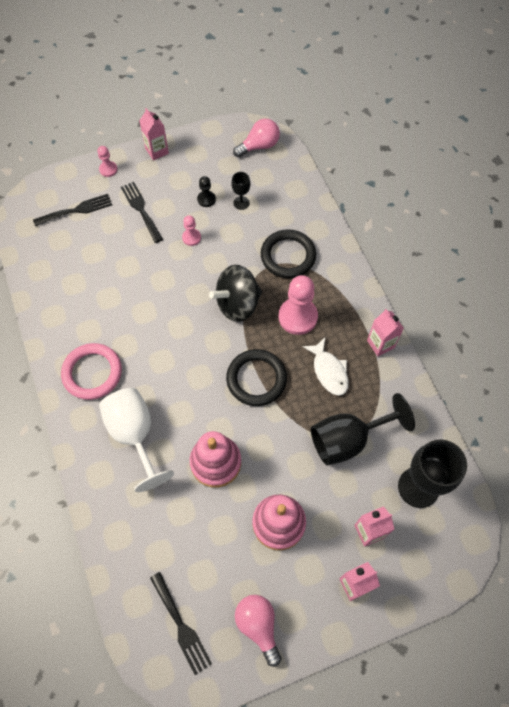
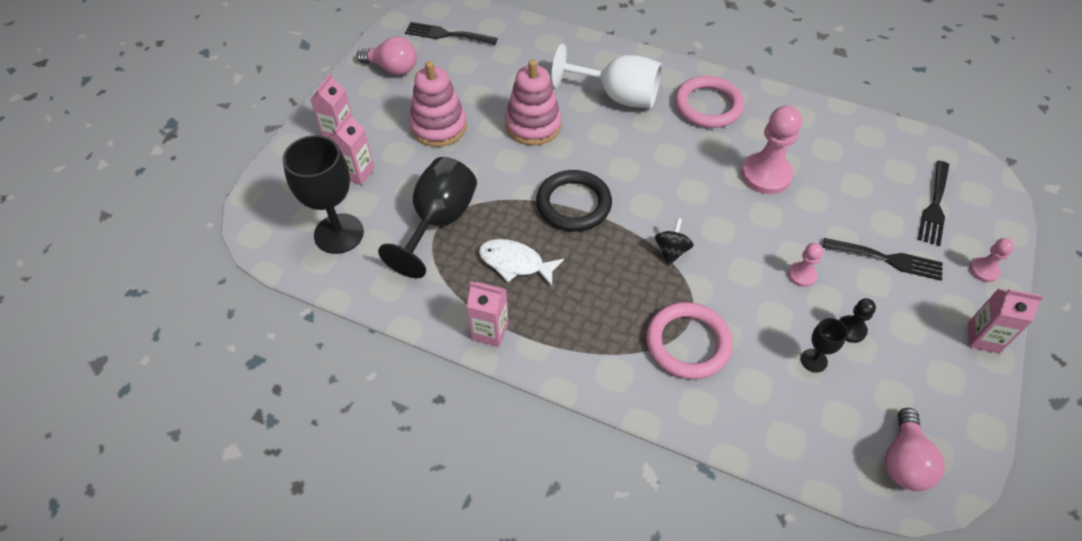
camera: 135 degrees right, 10 degrees down
black spinning top [209,265,262,322] -> black spinning top [655,218,694,265], size x0.51
black ring [261,229,316,278] -> pink ring [646,302,733,379]
pink pawn [278,275,318,335] -> pink pawn moved to [741,106,802,194]

